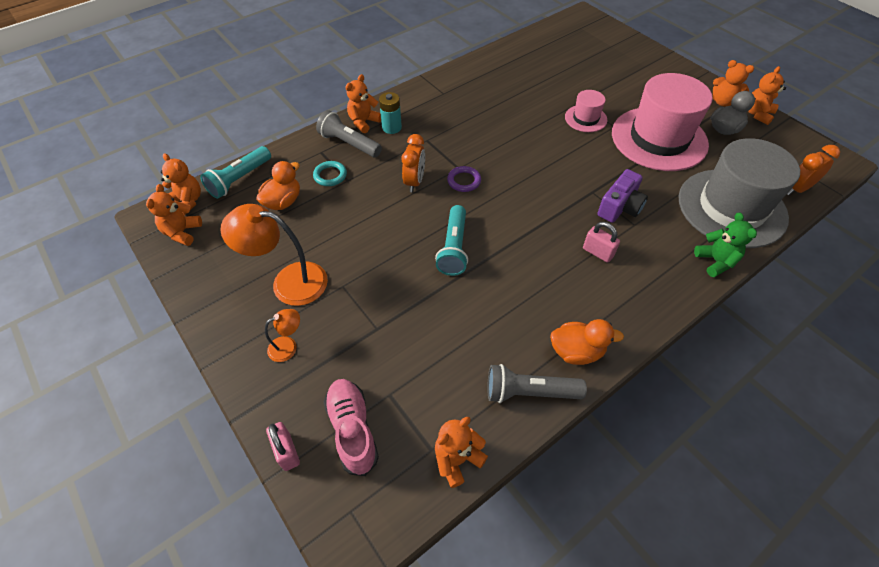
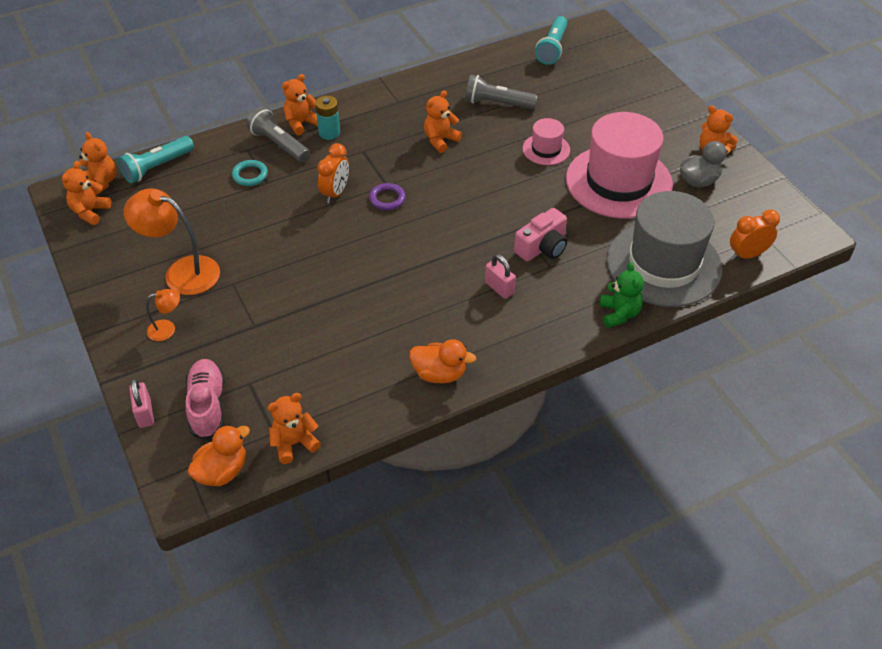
camera: 10 degrees right, 5 degrees down
orange duck [256,161,300,210] -> orange duck moved to [188,425,250,486]
turquoise flashlight [435,205,468,276] -> turquoise flashlight moved to [535,16,568,65]
grey flashlight [487,364,587,403] -> grey flashlight moved to [465,75,538,109]
purple camera [597,169,648,223] -> pink camera [514,208,567,261]
orange teddy bear [748,66,786,125] -> orange teddy bear moved to [424,90,462,153]

